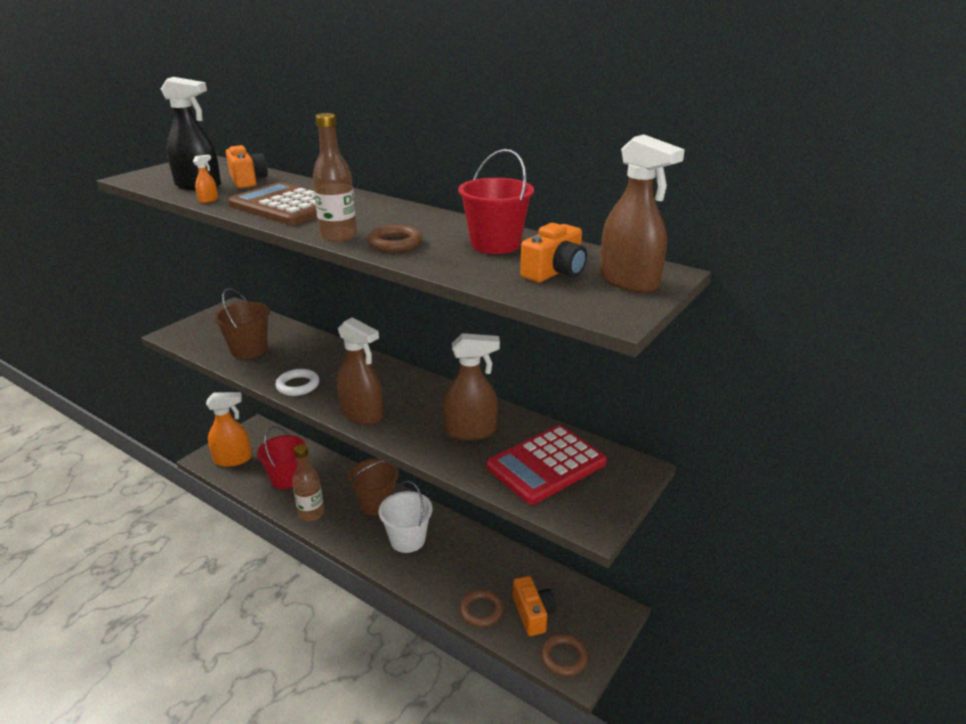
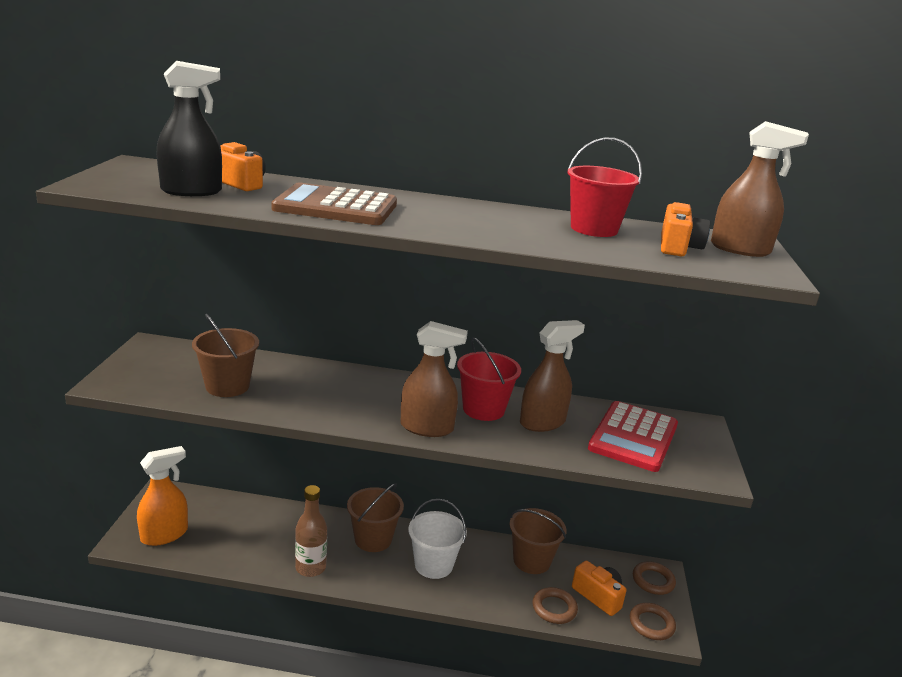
camera: 30 degrees left, 5 degrees down
orange spray bottle [193,155,218,203] -> none
red bucket [257,426,307,489] -> red bucket moved to [457,337,521,421]
white ring [275,369,319,396] -> none
brown bottle [313,113,357,242] -> none
brown ring [367,225,423,252] -> brown ring moved to [633,561,676,595]
none -> brown bucket [509,508,567,574]

